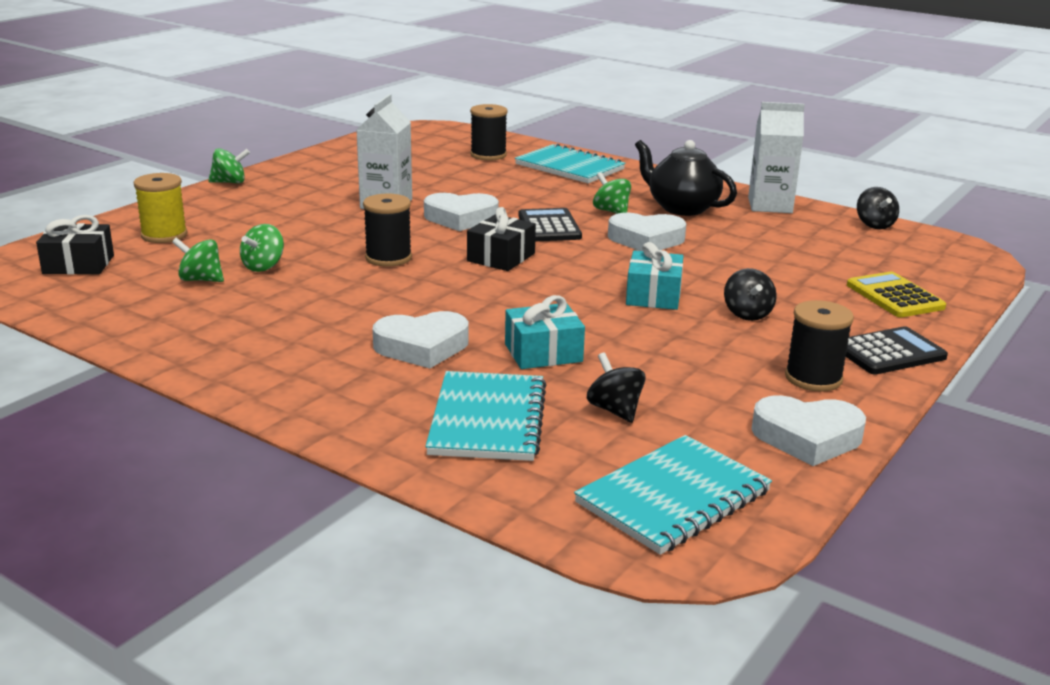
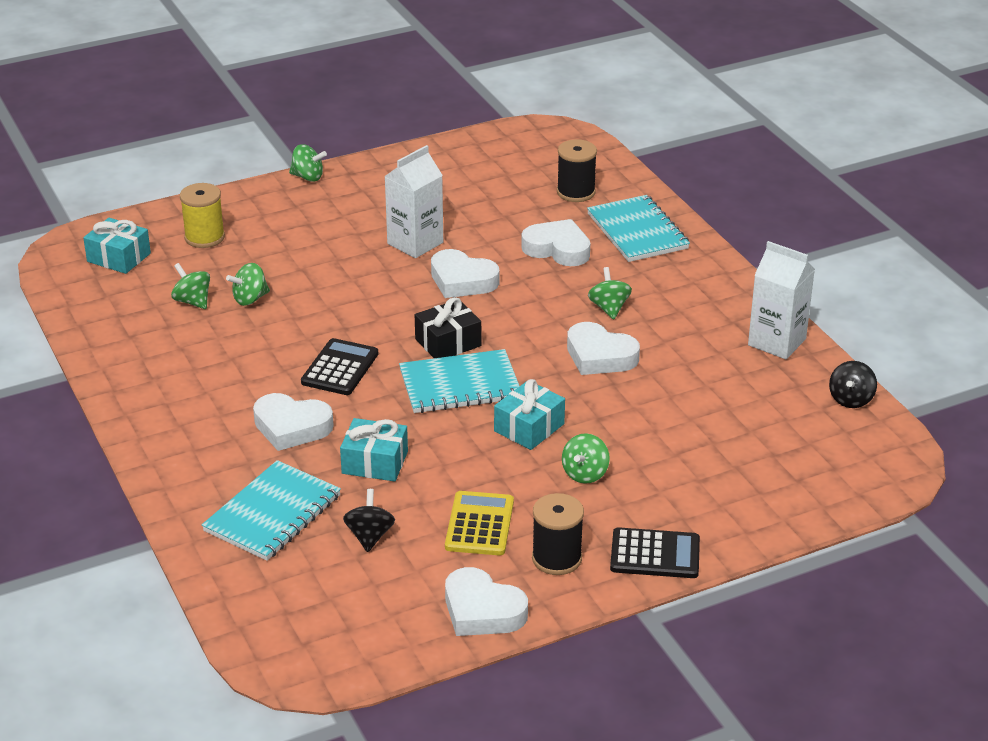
camera: 30 degrees right, 10 degrees up
black gift [36,215,114,275] -> turquoise gift [83,218,151,274]
black spool [363,193,412,267] -> none
black calculator [518,208,582,241] -> black calculator moved to [301,338,378,395]
turquoise notebook [574,435,772,555] -> turquoise notebook moved to [399,349,519,413]
black teapot [635,140,737,216] -> none
black spinning top [724,268,777,321] -> green spinning top [562,433,610,484]
yellow calculator [847,272,946,317] -> yellow calculator moved to [445,491,514,556]
none -> white heart [521,219,590,266]

